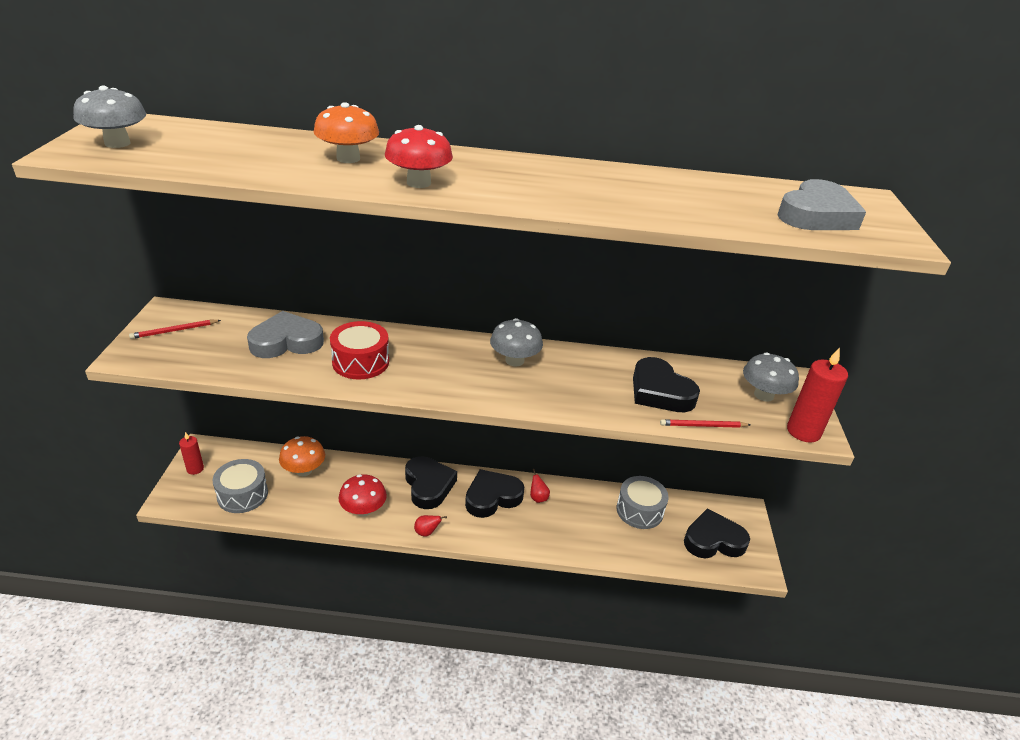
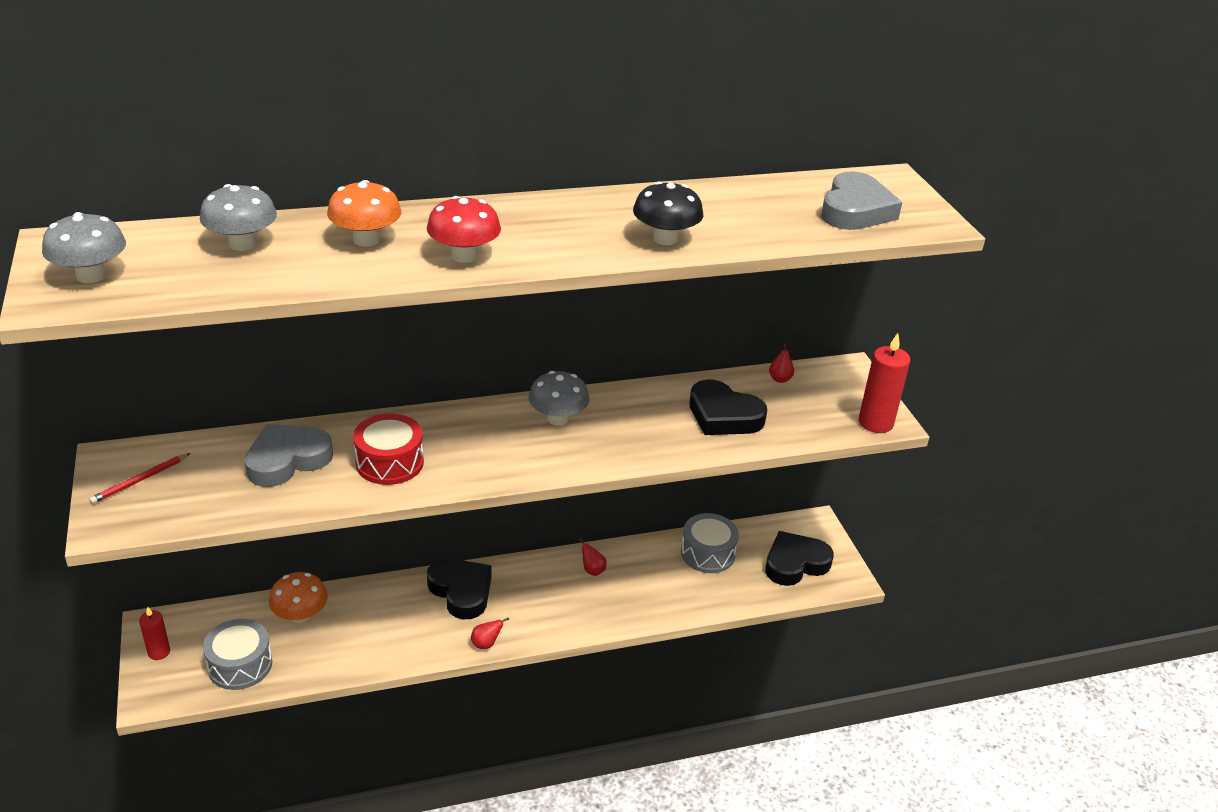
camera: 20 degrees left, 0 degrees up
red mushroom [338,474,387,517] -> none
black heart [465,469,524,518] -> none
red pencil [660,419,750,428] -> none
grey mushroom [743,352,799,402] -> grey mushroom moved to [200,184,277,251]
none -> black mushroom [633,181,703,245]
none -> red pear [769,343,794,383]

